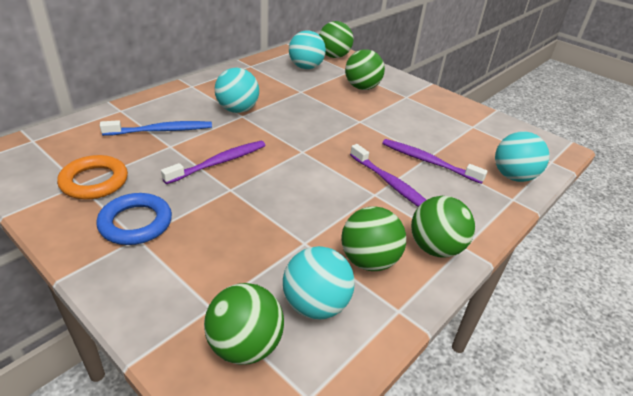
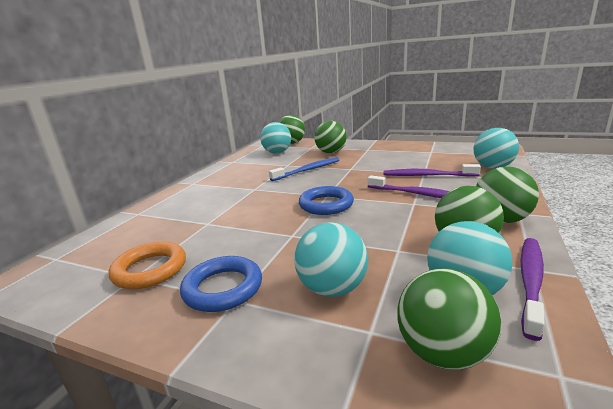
camera: 15 degrees left, 15 degrees down
blue toothbrush [100,120,212,136] -> blue toothbrush moved to [269,158,339,181]
purple toothbrush [161,141,266,184] -> purple toothbrush moved to [520,238,545,341]
turquoise ball [215,68,259,113] -> turquoise ball moved to [294,222,368,297]
none -> blue ring [299,186,354,215]

